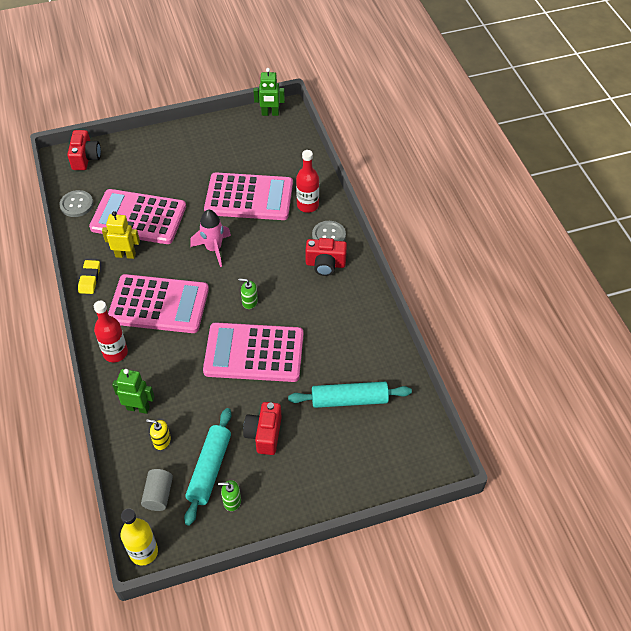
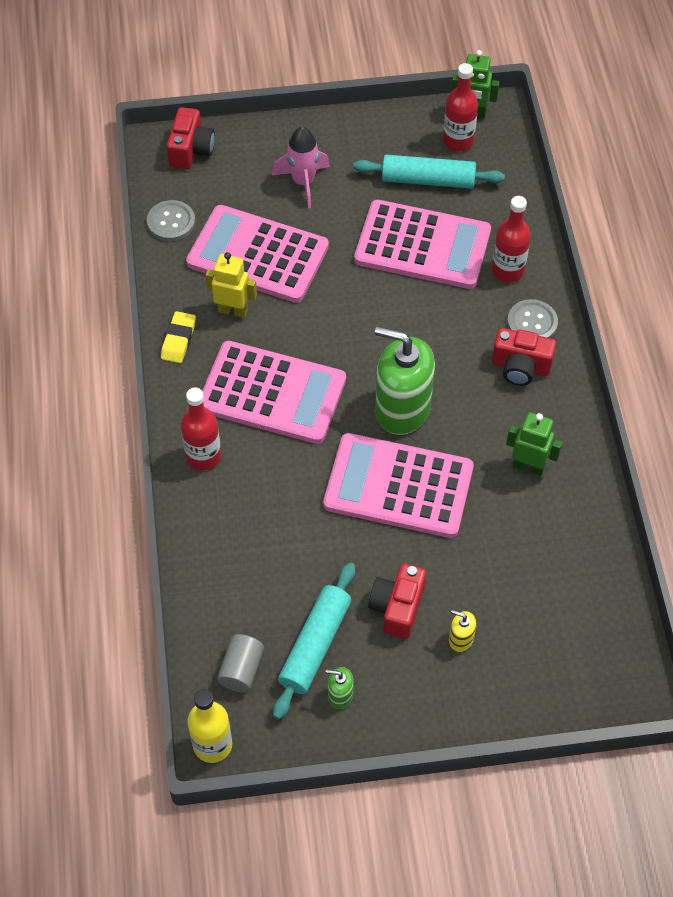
camera: 10 degrees right, 5 degrees up
green robot [112,369,155,414] -> green robot moved to [506,412,562,476]
yellow soap dispenser [146,419,171,450] -> yellow soap dispenser moved to [449,610,476,652]
pink rocket [190,209,231,267] -> pink rocket moved to [272,127,330,208]
green soap dispenser [239,279,258,309] -> green soap dispenser [375,326,435,435], size x2.41
turquoise rolling pin [288,382,412,408] -> turquoise rolling pin moved to [353,155,505,189]
none -> red bottle [443,63,478,152]

